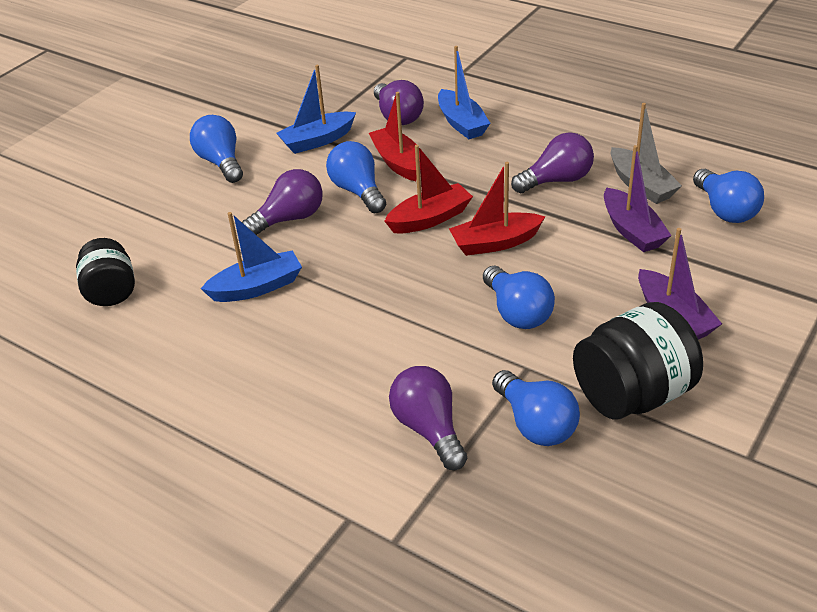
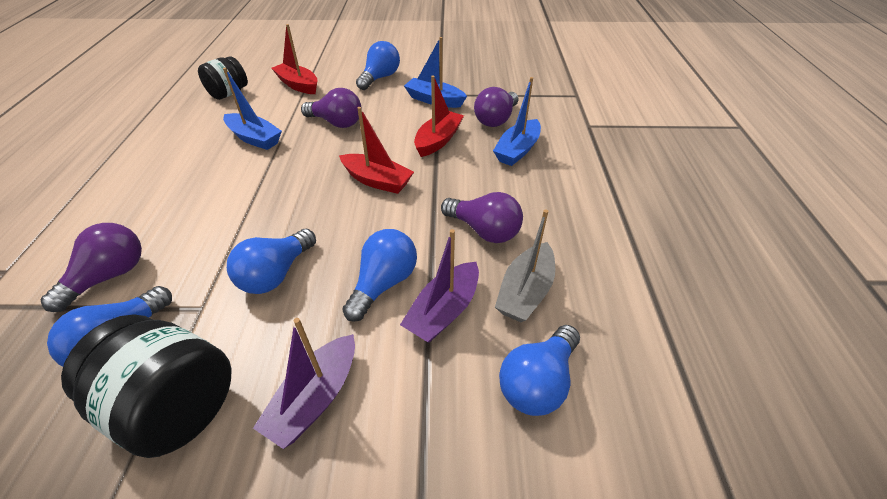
camera: 55 degrees right, 5 degrees up
blue light bulb [326,141,386,213] -> blue light bulb moved to [342,229,417,322]
red boat [449,162,546,256] -> red boat moved to [271,24,318,94]

